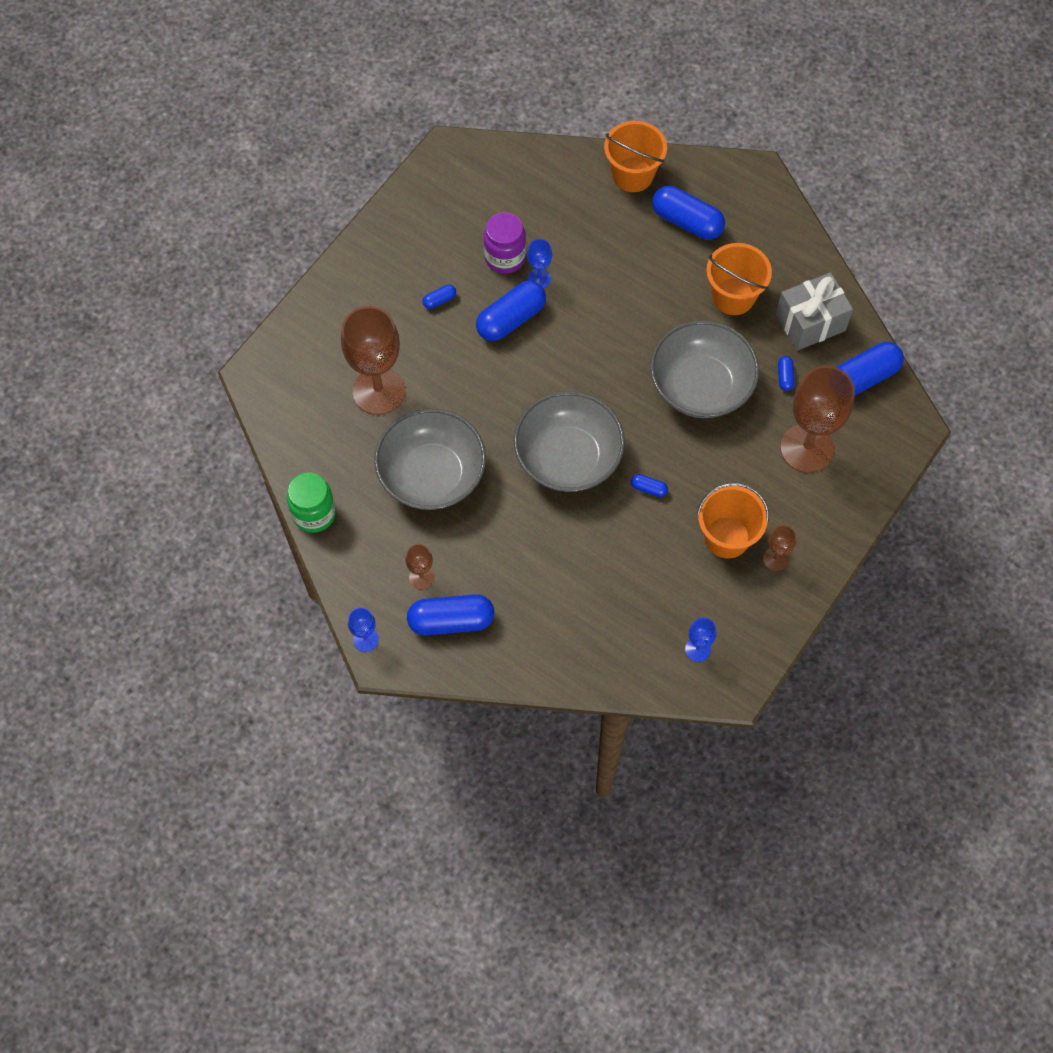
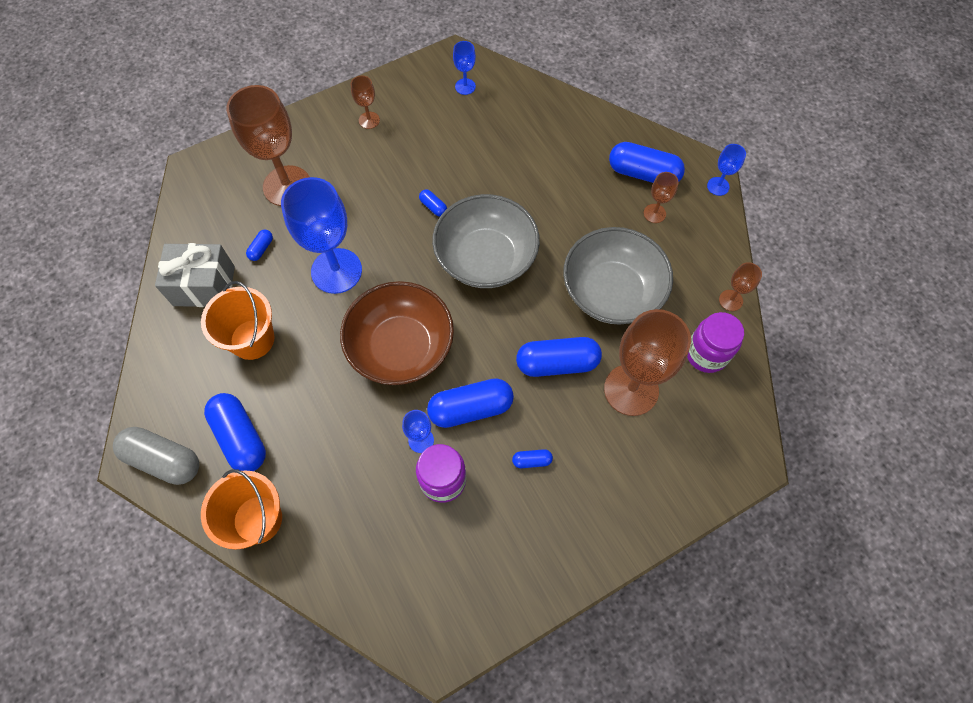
camera: 155 degrees left, 0 degrees up
green jar [287,472,336,533] -> brown goblet [719,262,762,311]
grey bowl [650,320,759,418] -> blue goblet [281,177,362,294]
orange bucket [697,483,769,558] -> none
blue capsule [836,342,904,395] -> blue capsule moved to [516,337,602,377]
none -> grey capsule [113,427,199,485]
none -> brown bowl [340,281,454,385]
none -> purple jar [687,312,744,373]

